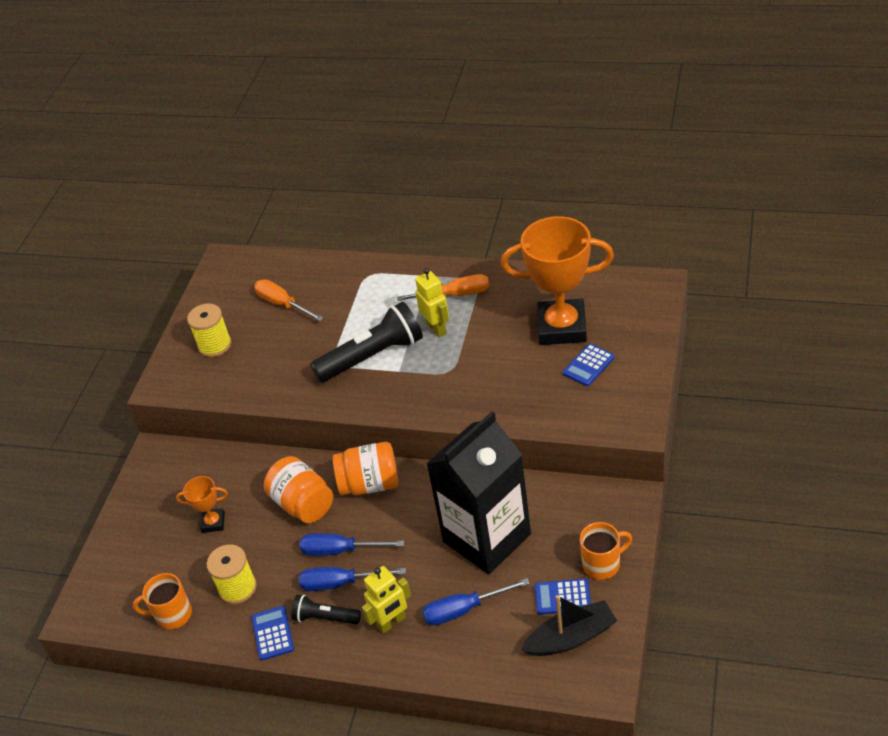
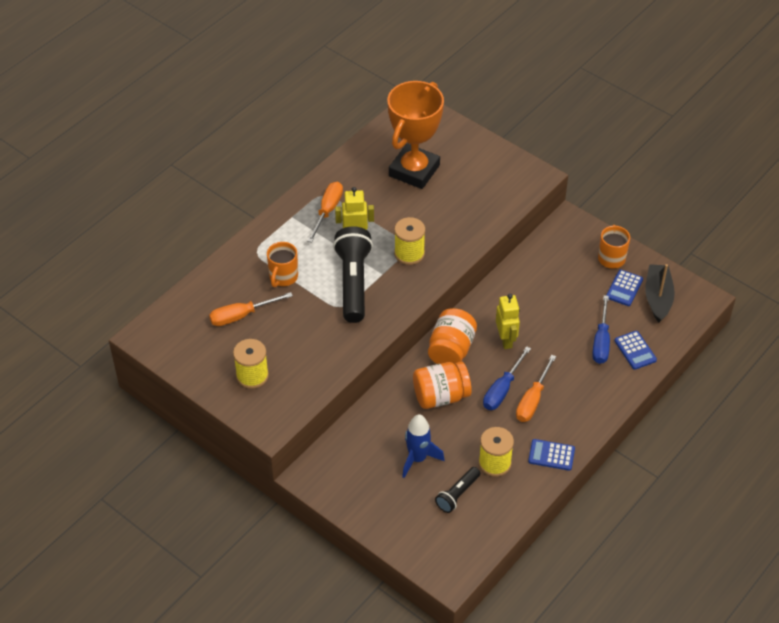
camera: 70 degrees left, 5 degrees up
orange mug [133,573,192,630] -> orange mug moved to [267,242,298,287]
orange trophy [176,476,228,533] -> blue rocket [402,414,445,478]
black flashlight [291,595,361,625] -> black flashlight moved to [435,467,480,513]
blue screwdriver [299,567,406,591] -> orange screwdriver [516,355,556,422]
yellow robot [362,566,411,634] -> yellow robot moved to [496,294,520,349]
black carton [426,411,531,574] -> none
blue calculator [563,344,614,386] -> blue calculator moved to [615,331,657,370]
none -> yellow spool [394,217,425,265]

